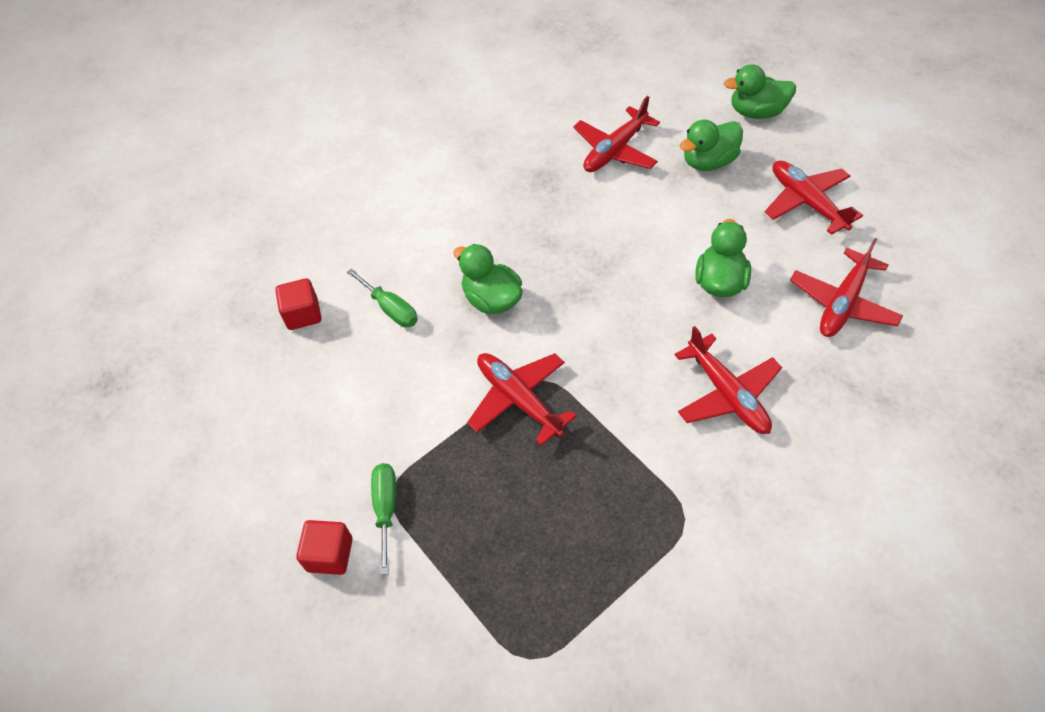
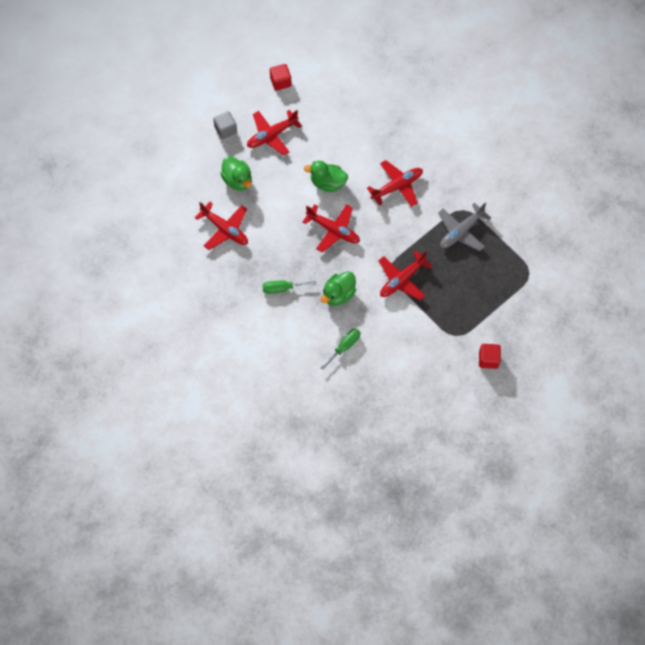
camera: 95 degrees left, 10 degrees up
red cube [275,278,321,330] -> red cube moved to [270,64,291,91]
green screwdriver [371,463,396,575] -> green screwdriver moved to [262,280,316,294]
green duck [724,64,796,119] -> none
red plane [790,238,903,337] -> red plane moved to [303,204,360,253]
none -> grey cube [213,111,237,139]
none -> grey plane [438,202,491,251]

